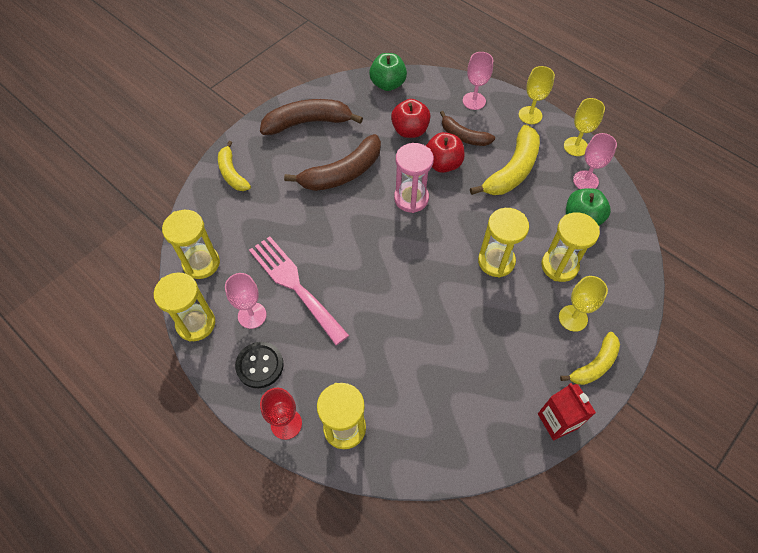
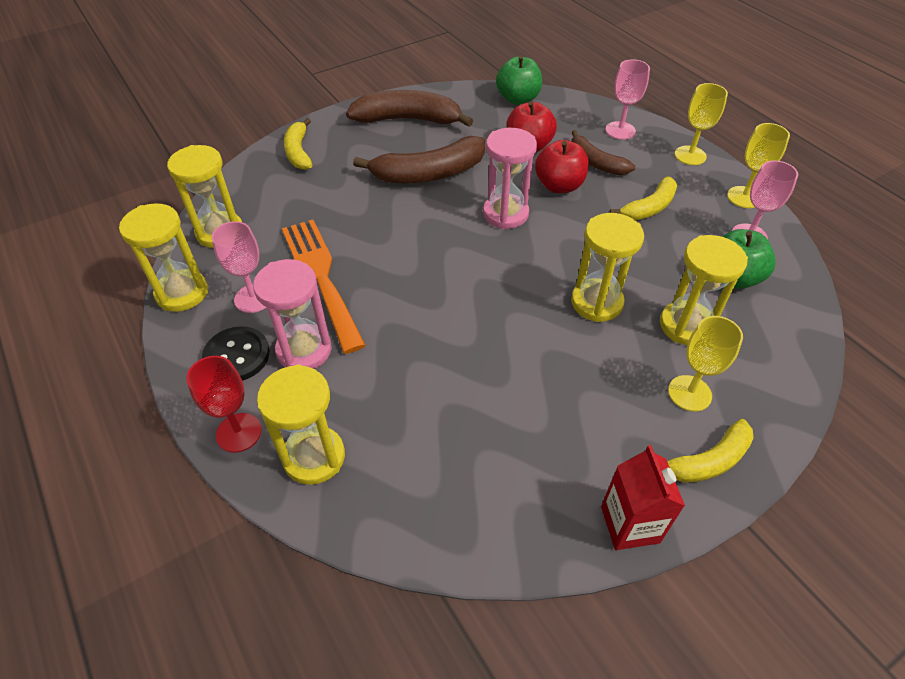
camera: 15 degrees right, 10 degrees down
pink fork [249,236,349,345] -> orange fork [282,220,366,354]
yellow banana [470,125,540,195] -> yellow banana [610,177,677,220], size x0.62
none -> pink hourglass [253,259,332,369]

